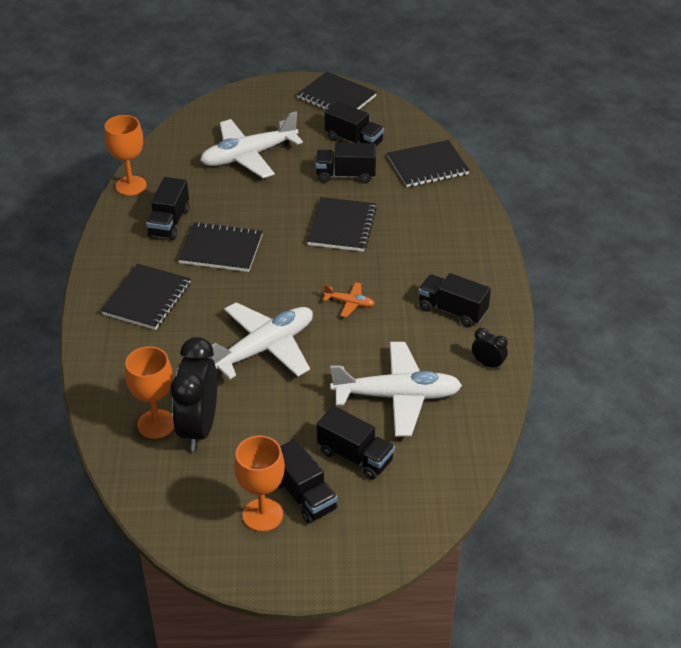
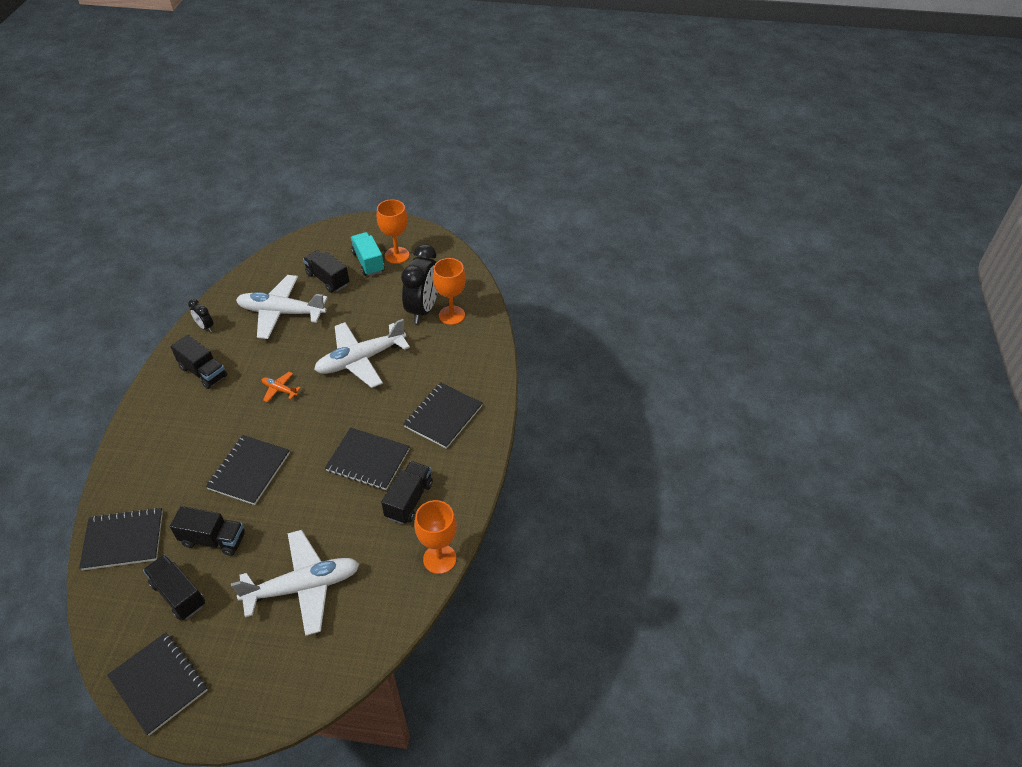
camera: 170 degrees left, 5 degrees up
black truck [278,439,338,523] -> turquoise truck [351,232,385,276]

